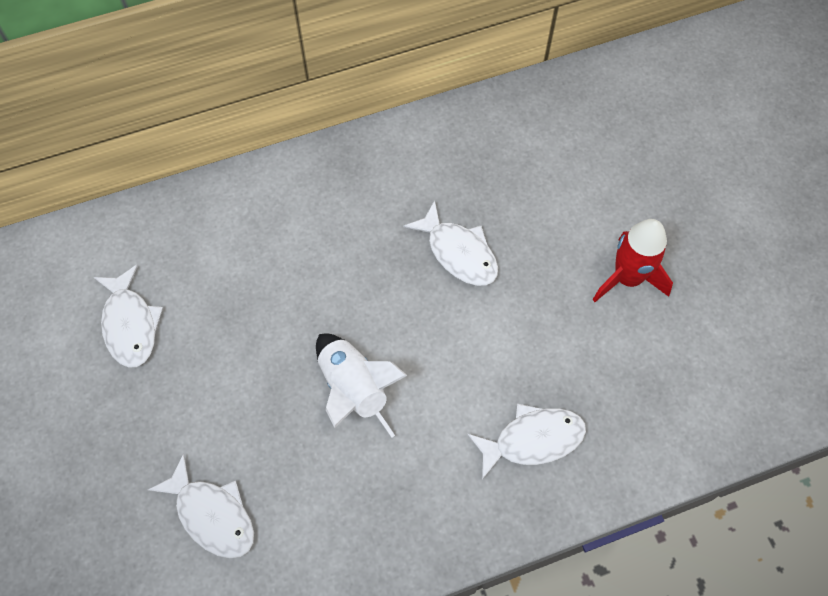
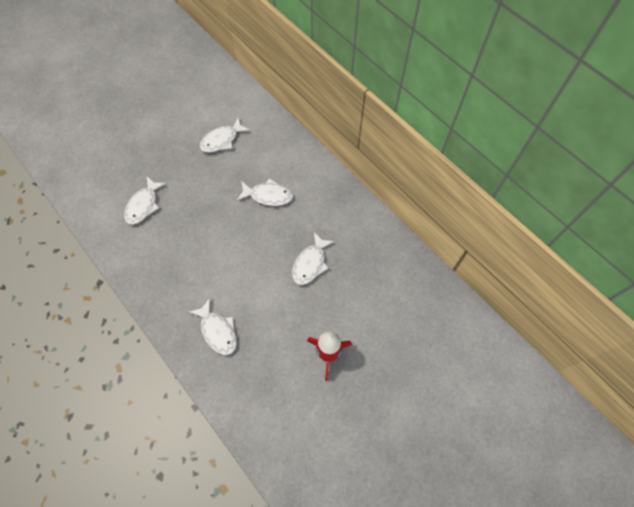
camera: 70 degrees right, 0 degrees up
white rocket [316,334,407,437] -> none
none -> white fish [237,178,293,206]

